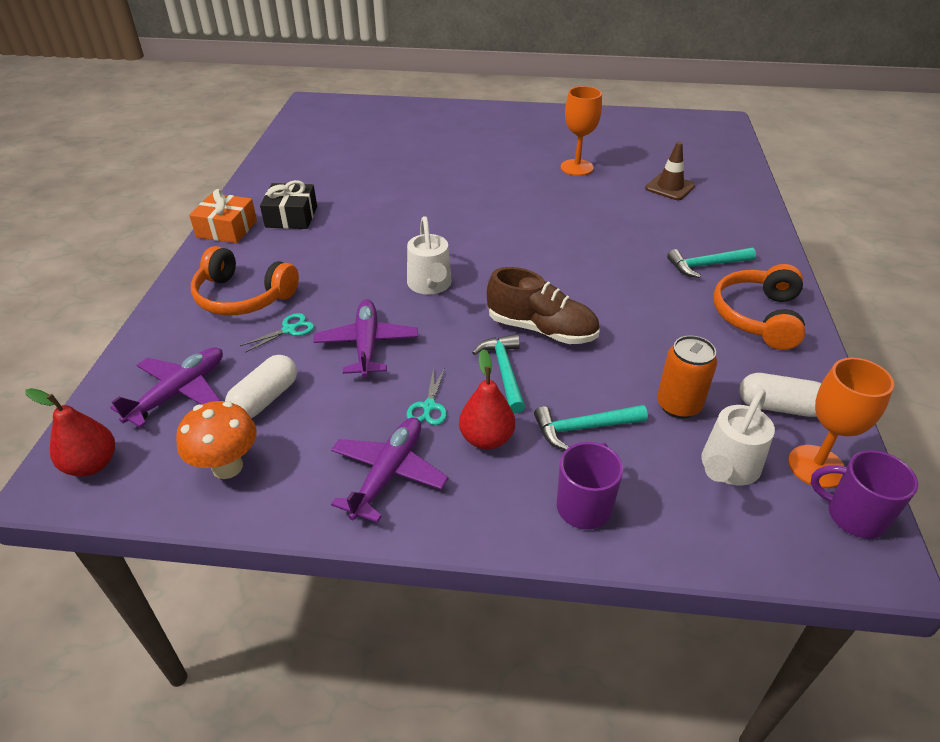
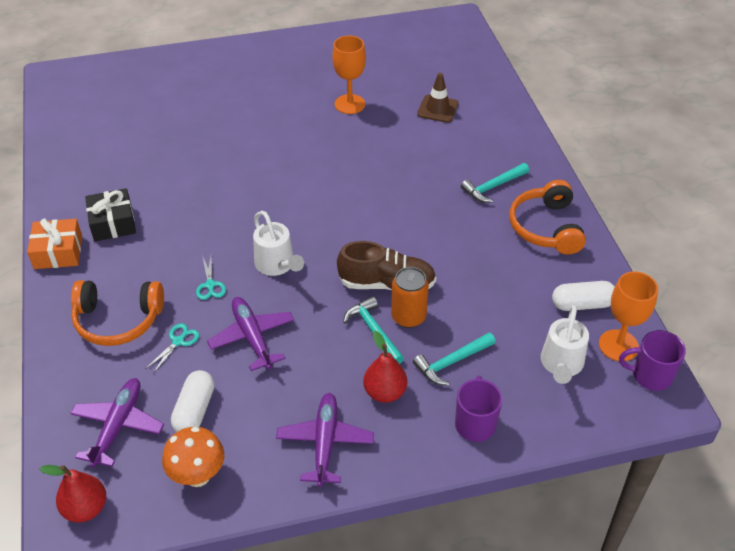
camera: 20 degrees left, 5 degrees up
turquoise scissors [406,368,447,425] -> turquoise scissors moved to [196,255,226,300]
orange can [657,335,717,419] -> orange can moved to [391,267,429,328]

